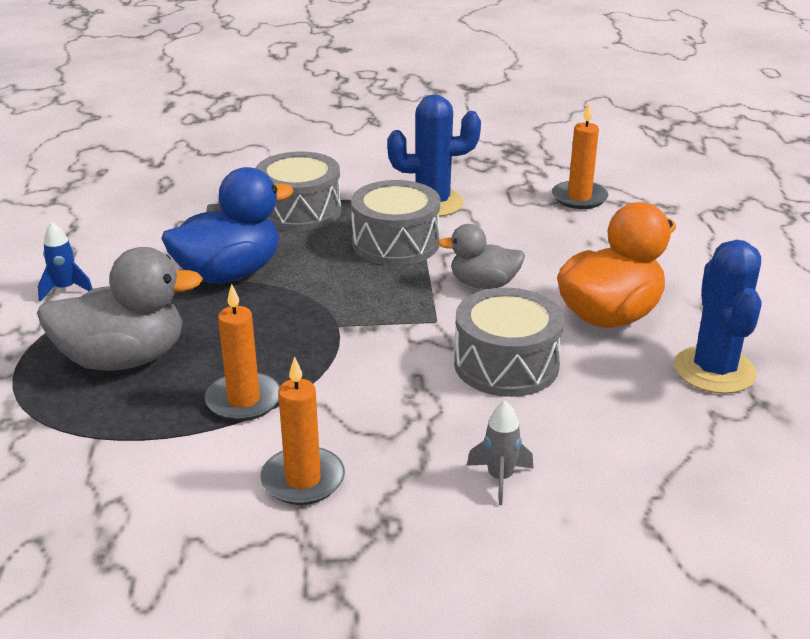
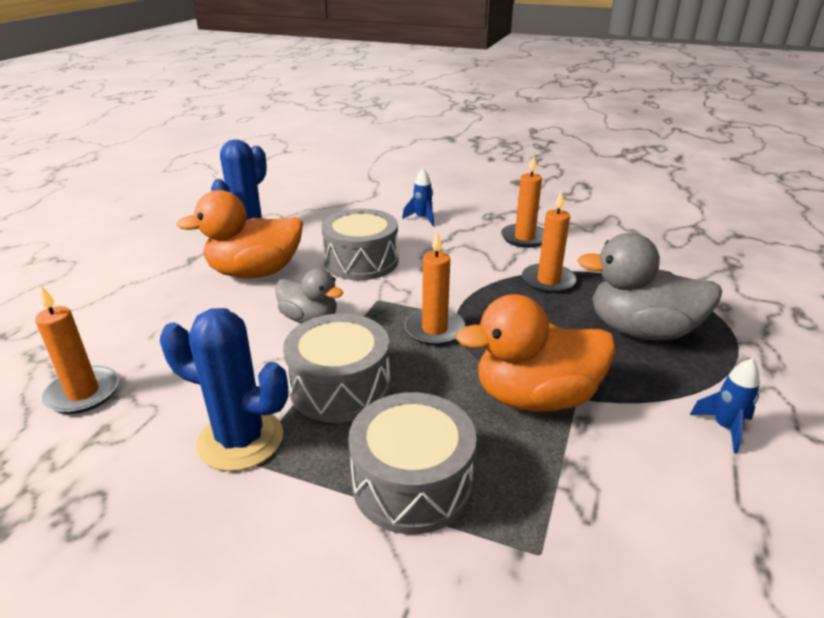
camera: 155 degrees left, 0 degrees up
blue duck [161,167,294,283] -> orange duck [456,294,616,412]
grey rocket [467,401,533,505] -> blue rocket [402,169,434,226]
none -> orange candle [404,231,465,346]

